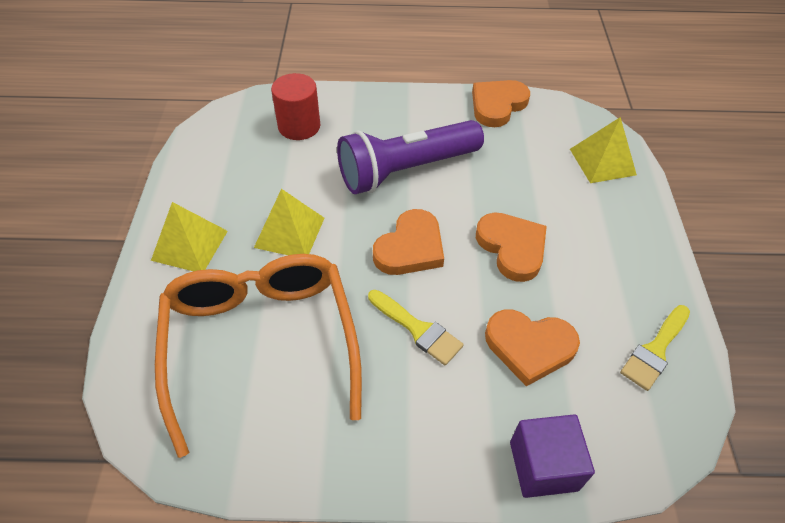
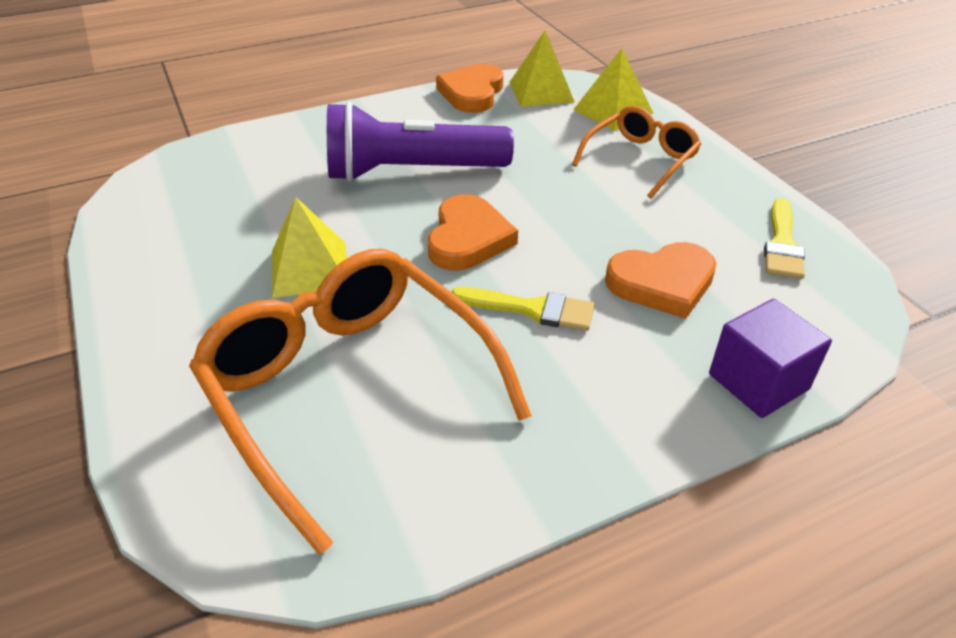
camera: 25 degrees left, 10 degrees down
yellow pyramid [151,202,228,271] -> yellow pyramid moved to [510,31,575,107]
red cylinder [271,73,320,140] -> none
purple flashlight [337,120,484,194] -> purple flashlight turned 45 degrees clockwise [327,102,514,182]
orange heart [476,212,547,282] -> none
none -> orange glasses [572,106,701,198]

